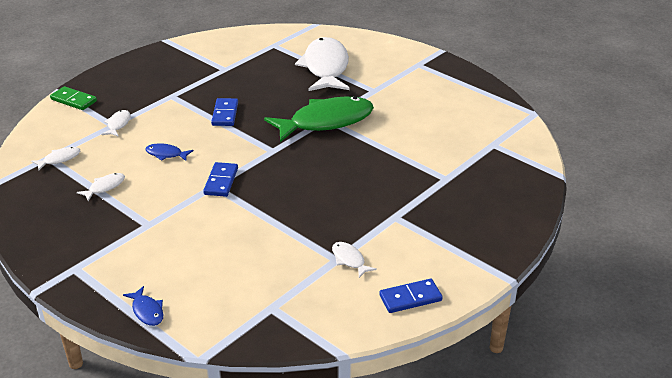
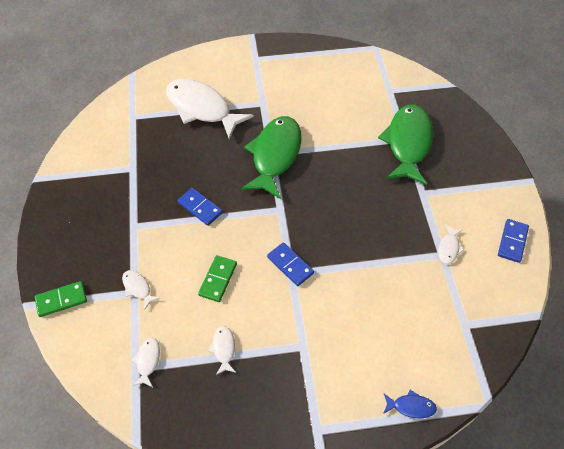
camera: 50 degrees left, 20 degrees up
blue fish [145,143,193,161] -> green domino [198,255,237,302]
white fish [332,242,377,278] -> white fish turned 75 degrees counterclockwise [438,225,464,264]
none -> green fish [378,104,433,185]

